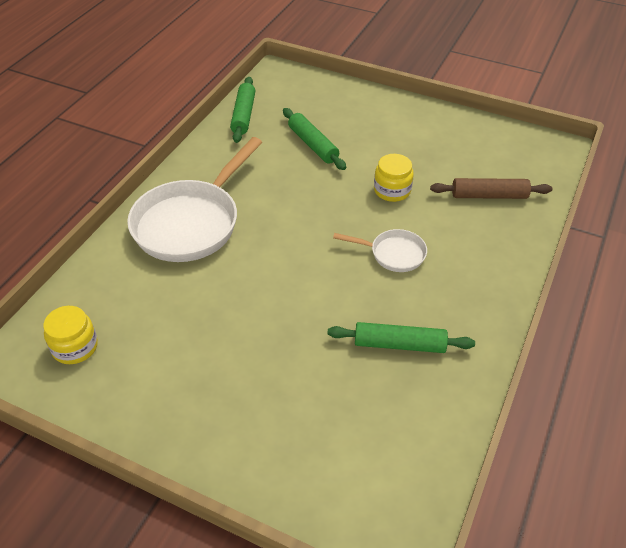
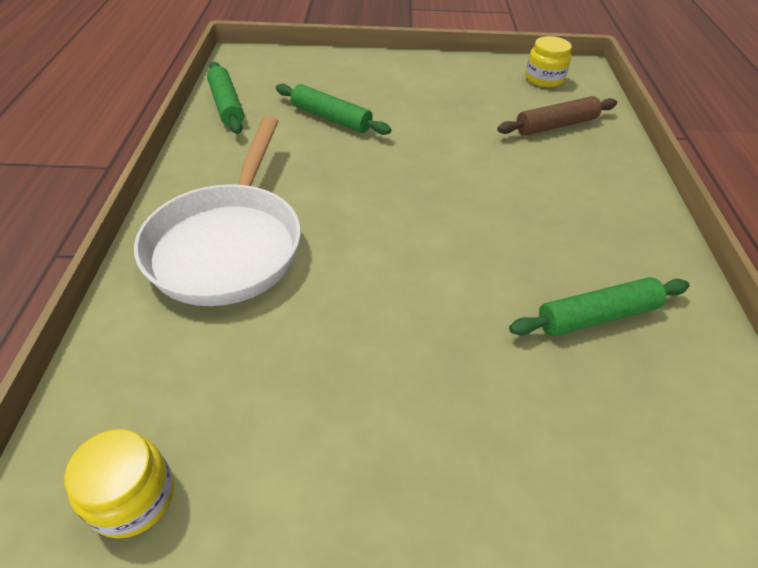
camera: 25 degrees left, 0 degrees up
white pan [333,229,427,272] -> none
yellow jar [374,154,414,202] -> yellow jar moved to [525,36,572,88]

